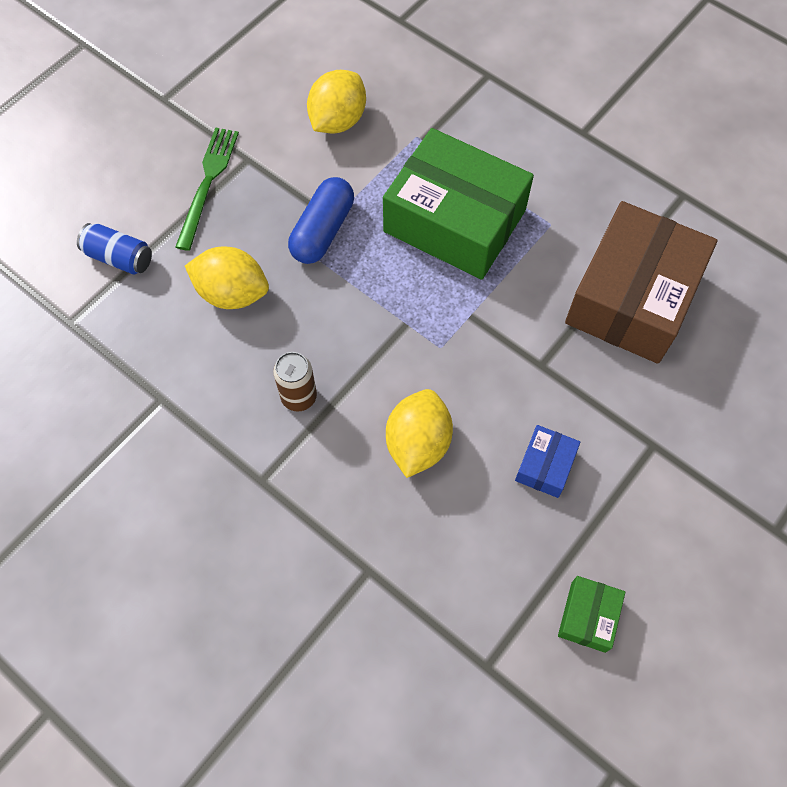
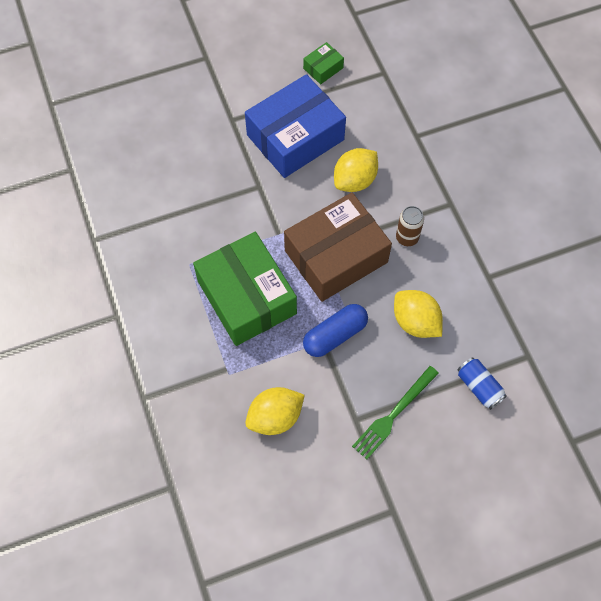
camera: 150 degrees left, 0 degrees up
blue box [515,425,580,498] -> blue box [245,74,346,178], size x2.35
brown box [565,201,717,364] -> brown box moved to [284,192,392,302]

